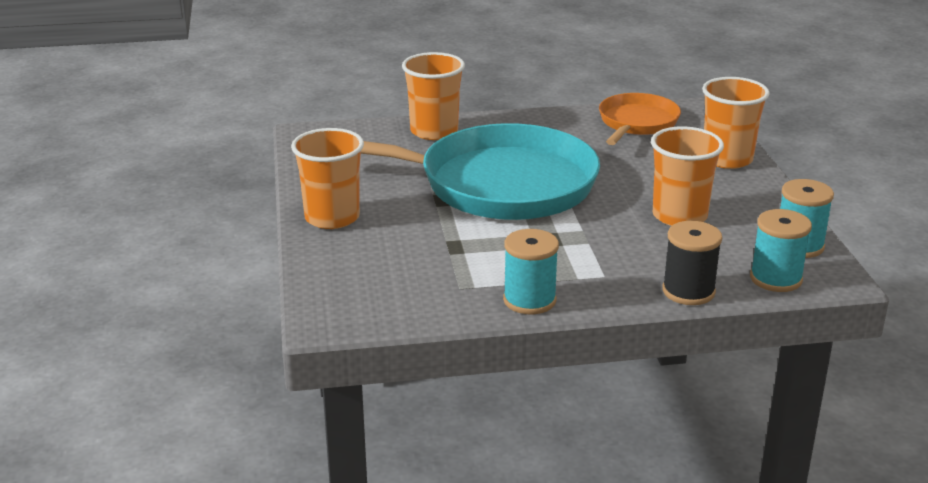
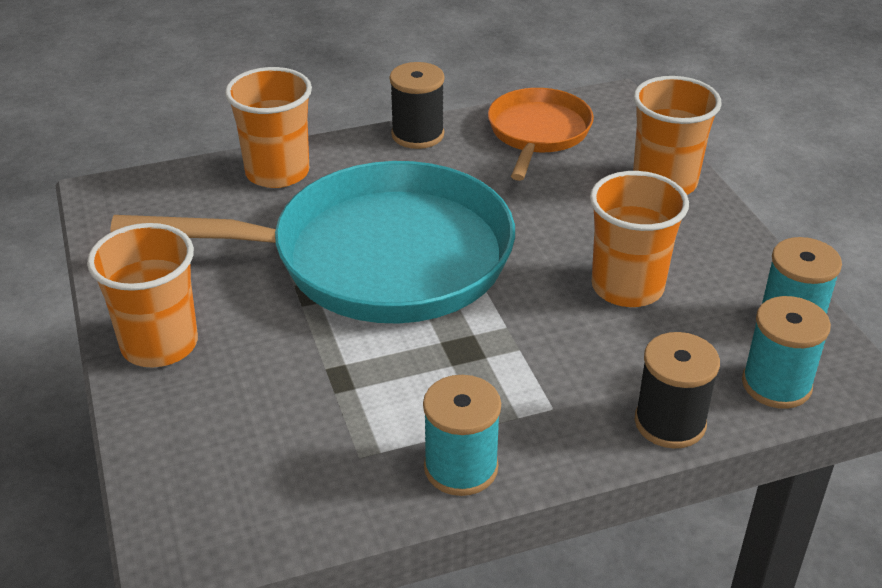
camera: 10 degrees left, 10 degrees up
none -> black spool [390,62,445,149]

